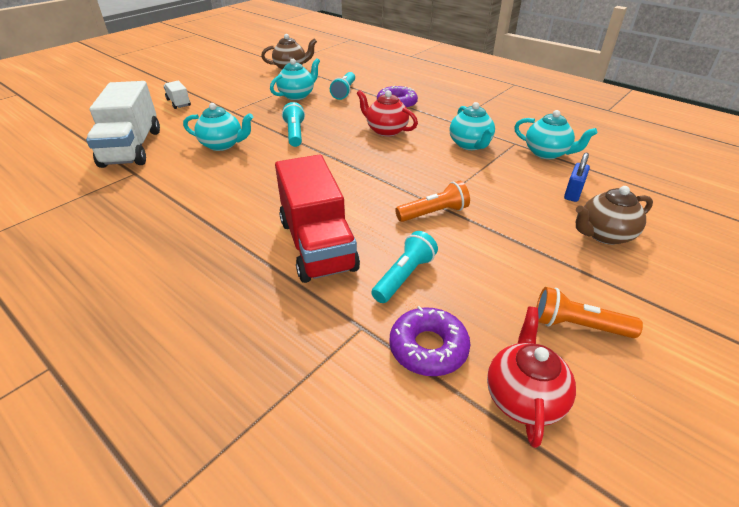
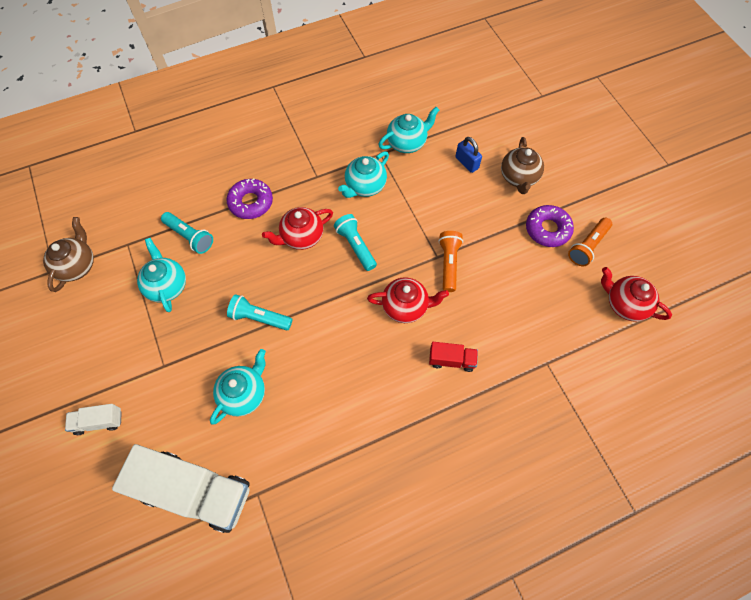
camera: 65 degrees left, 25 degrees up
red truck [275,155,360,283] -> red truck [429,342,478,372], size x0.46
turquoise flashlight [371,231,438,303] -> turquoise flashlight moved to [334,214,377,271]
purple donut [389,306,470,376] -> purple donut moved to [526,205,574,247]
turquoise teapot [450,102,495,150] -> turquoise teapot turned 120 degrees clockwise [338,151,389,198]
none -> red teapot [367,277,449,323]

